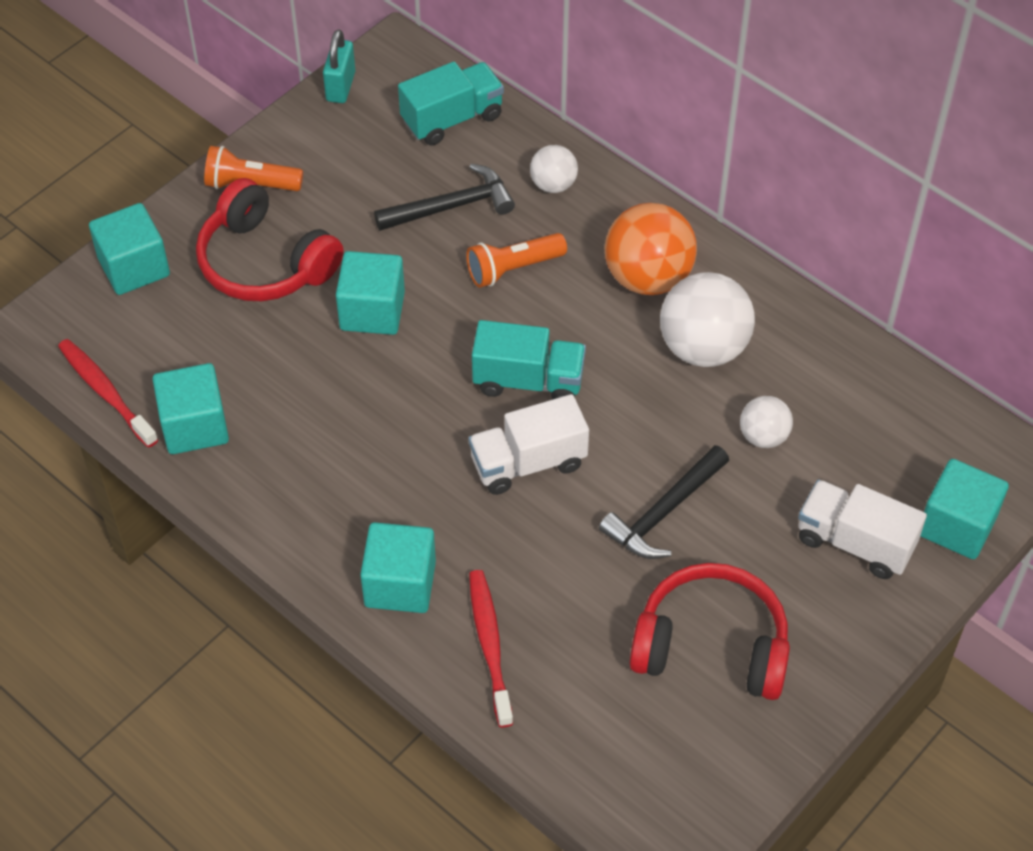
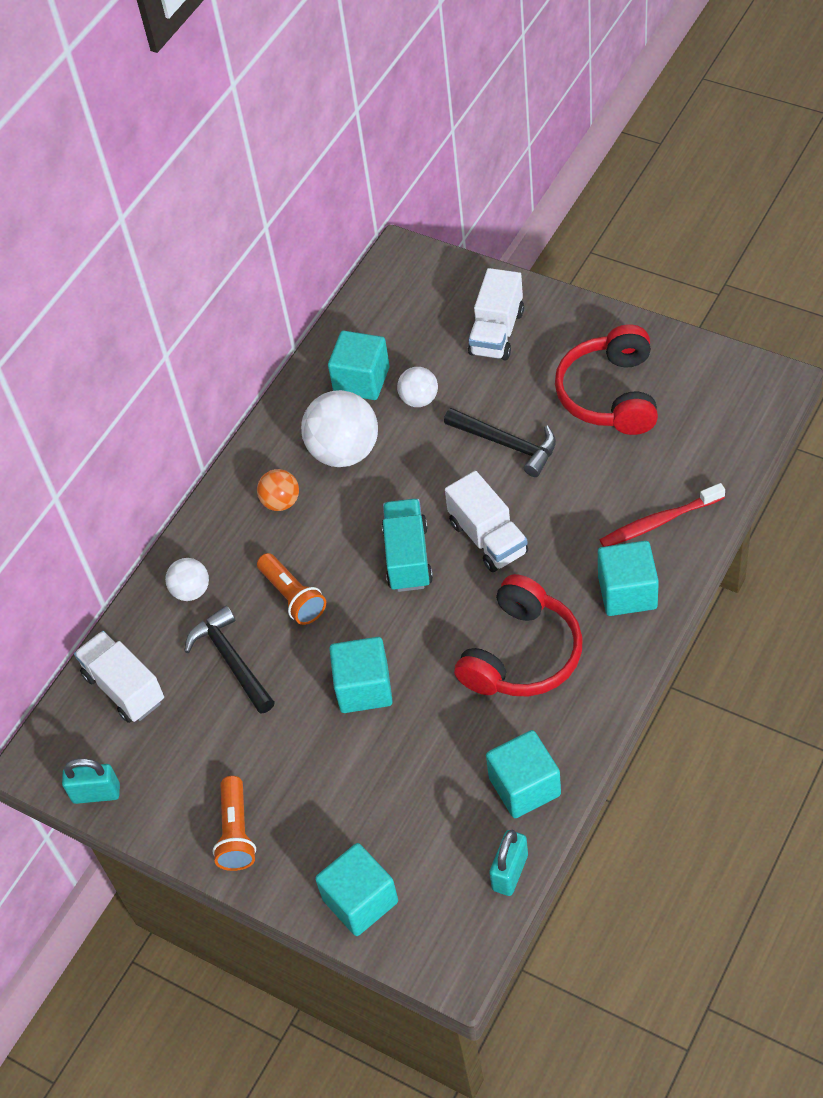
camera: 95 degrees left, 0 degrees up
red toothbrush [58,339,158,448] -> turquoise padlock [489,830,528,896]
red headphones [196,178,344,301] -> red headphones moved to [454,574,583,696]
turquoise truck [398,61,504,146] -> white truck [74,631,164,723]
orange ball [605,203,697,295] -> orange ball [257,469,299,511], size x0.54
turquoise cube [921,459,1009,559] -> turquoise cube moved to [328,331,390,400]

